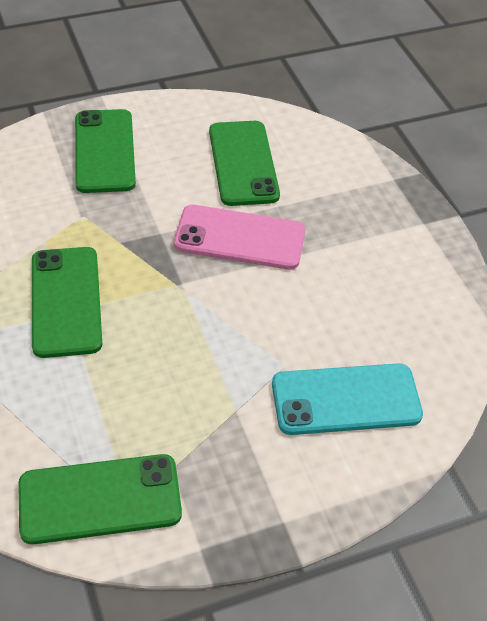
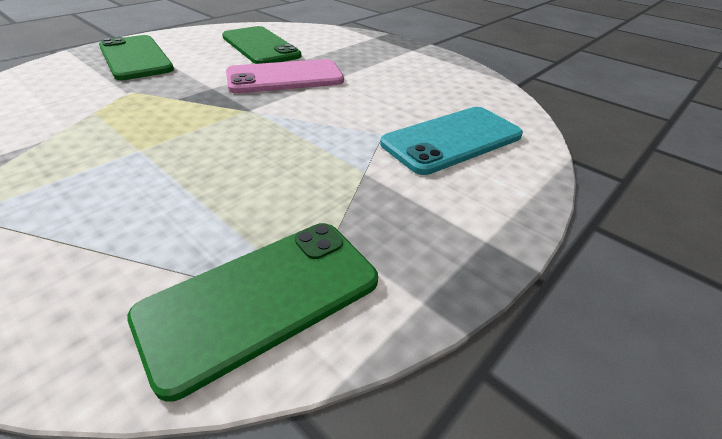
camera: 25 degrees left, 10 degrees down
green phone [32,247,102,358] -> none

